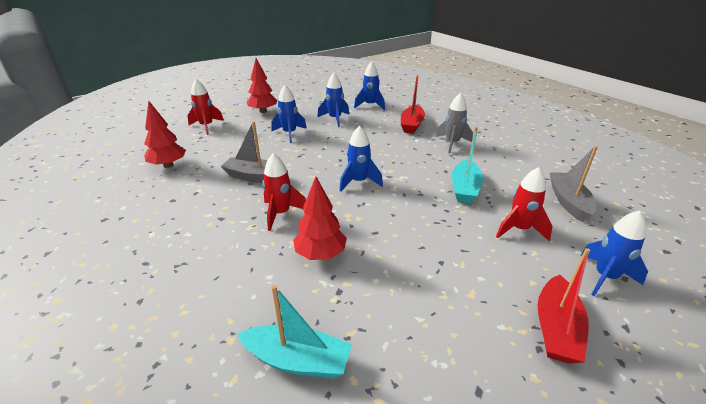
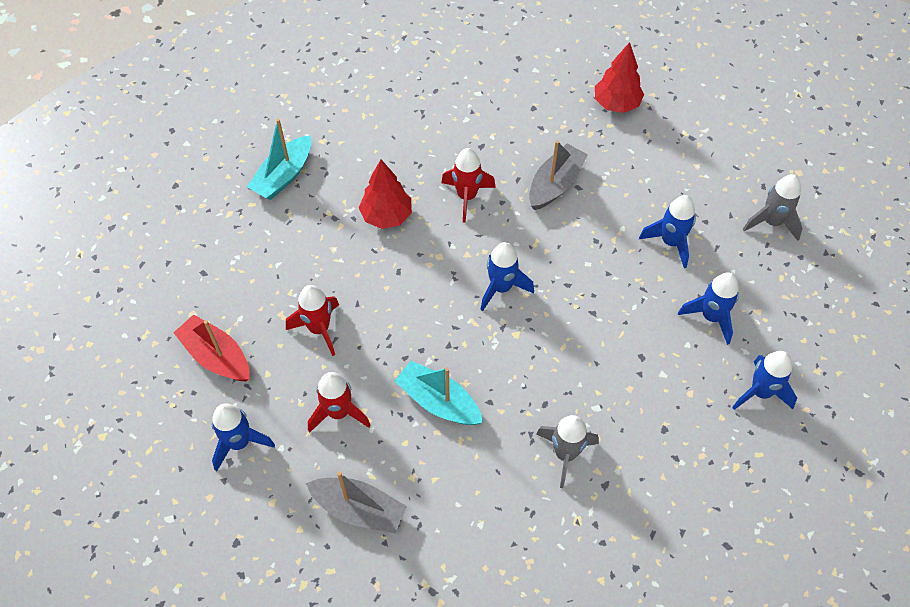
camera: 110 degrees right, 25 degrees up
red rocket [188,79,224,135] -> red rocket moved to [286,285,339,356]
red tree [247,58,277,113] -> grey rocket [743,174,803,241]
red boat [401,75,425,134] -> none

